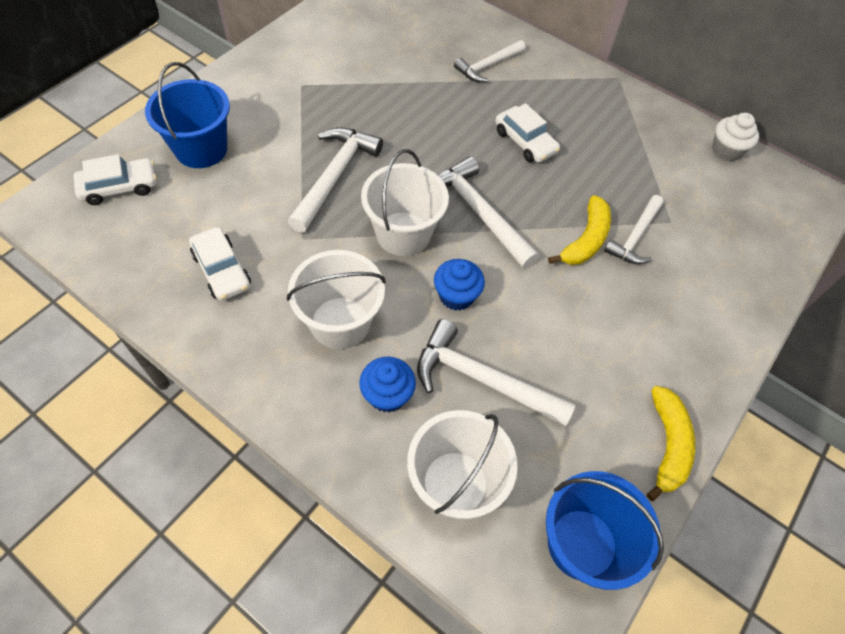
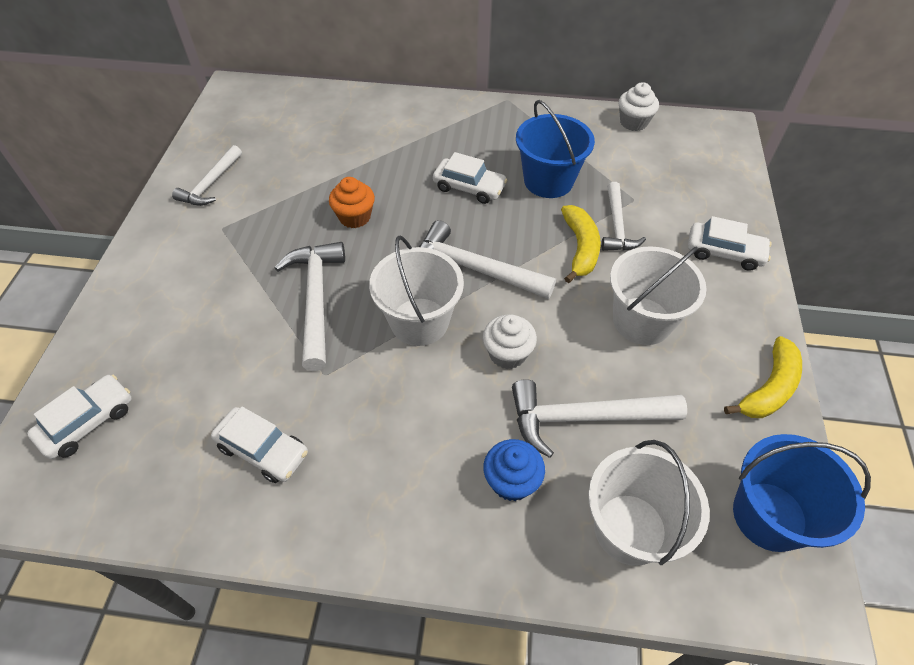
camera: 25 degrees left, 5 degrees down
blue bucket [145,62,230,168] -> blue bucket moved to [516,100,595,198]
white bucket [287,250,386,349] -> white bucket moved to [610,246,706,345]
blue cupcake [434,259,485,311] -> white cupcake [483,314,537,369]
white hammer [454,40,526,82] -> white hammer moved to [172,145,242,206]
yellow banana [647,386,695,501] -> yellow banana turned 60 degrees clockwise [724,336,802,418]
none -> orange cupcake [329,177,375,228]
none -> white car [688,216,772,271]

